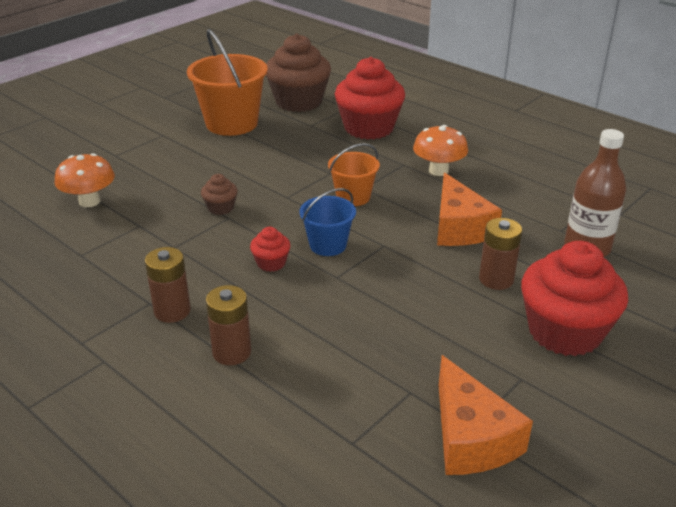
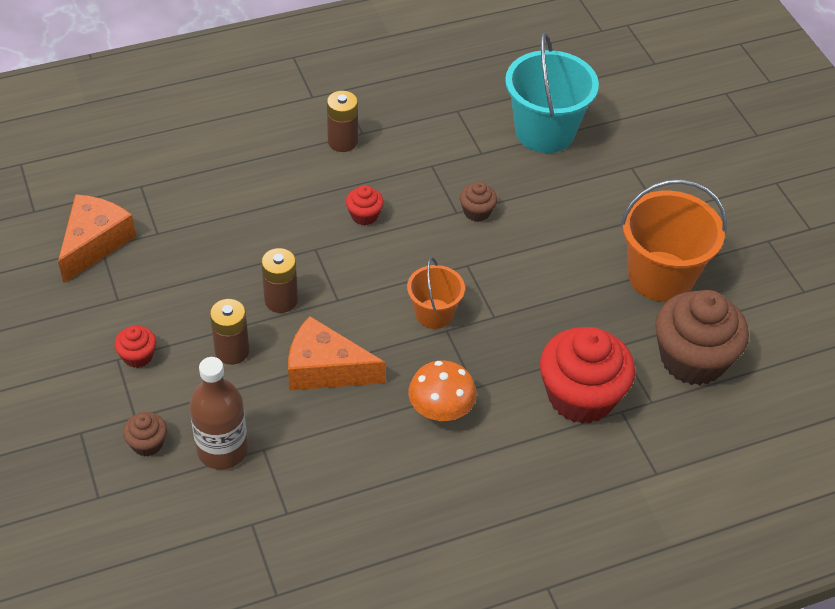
camera: 115 degrees right, 15 degrees up
orange mushroom [55,153,115,207] -> turquoise bucket [505,33,599,153]
brown battery [206,285,251,365] -> brown battery moved to [261,248,298,313]
blue bucket [299,188,356,256] -> none
orange cheese [439,355,533,475] -> orange cheese turned 105 degrees clockwise [58,194,136,283]
red cupcake [521,241,628,356] -> red cupcake [114,326,156,368], size x0.45
none -> brown cupcake [123,412,167,456]

